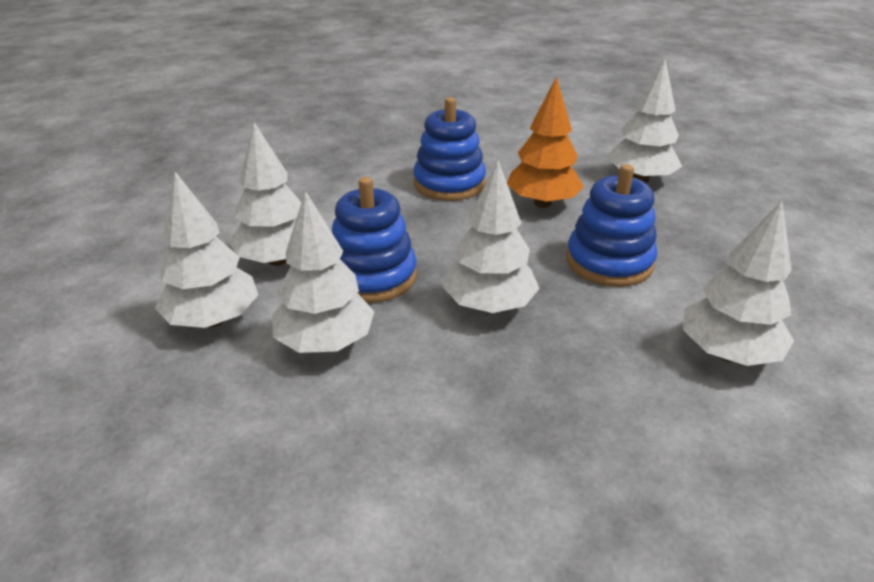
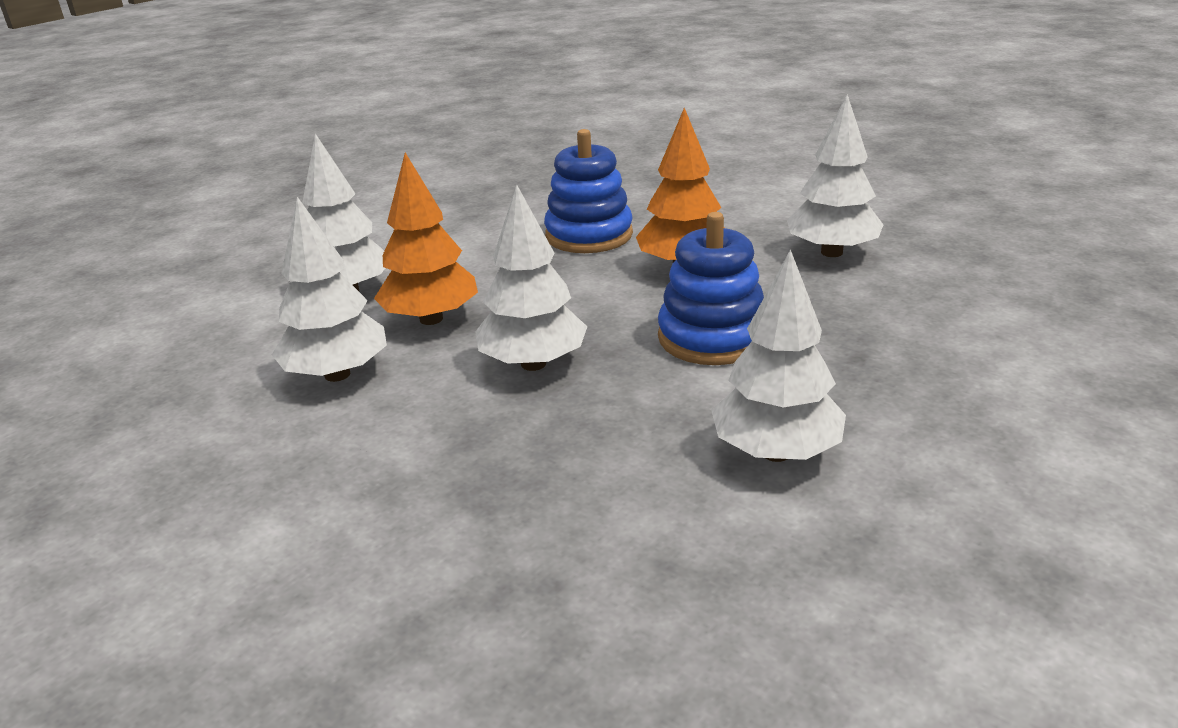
camera: 20 degrees right, 5 degrees down
white tree [155,172,258,328] -> none
blue stacking toy [332,177,417,303] -> orange tree [374,153,478,325]

